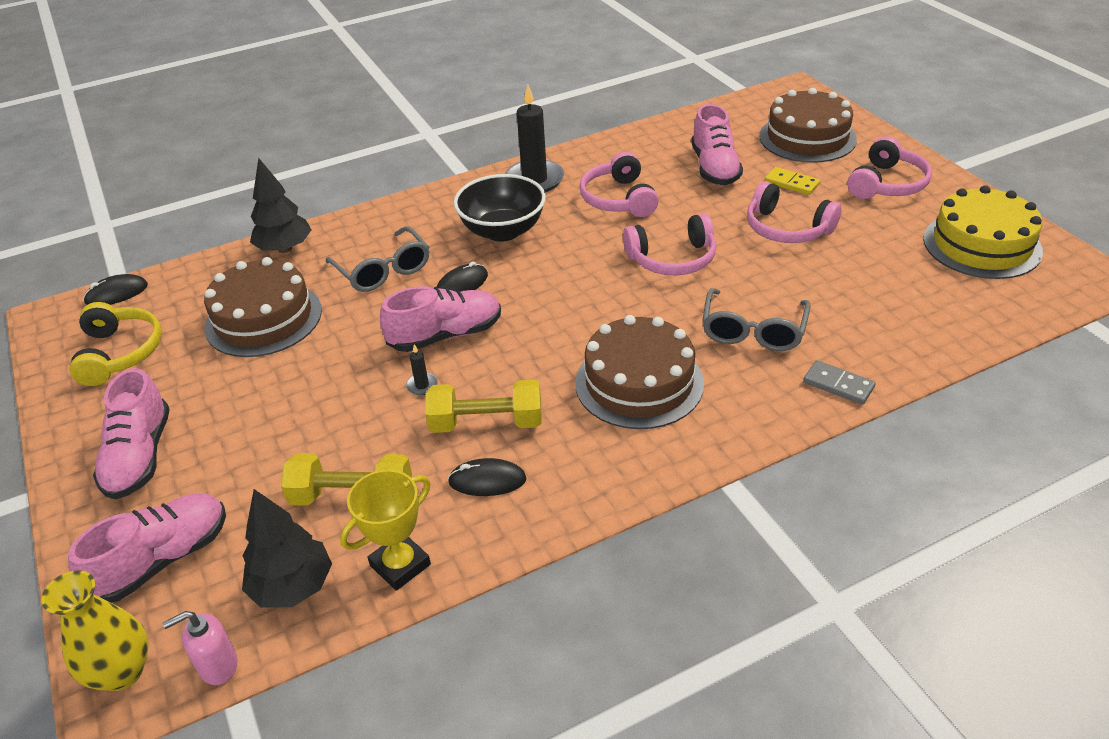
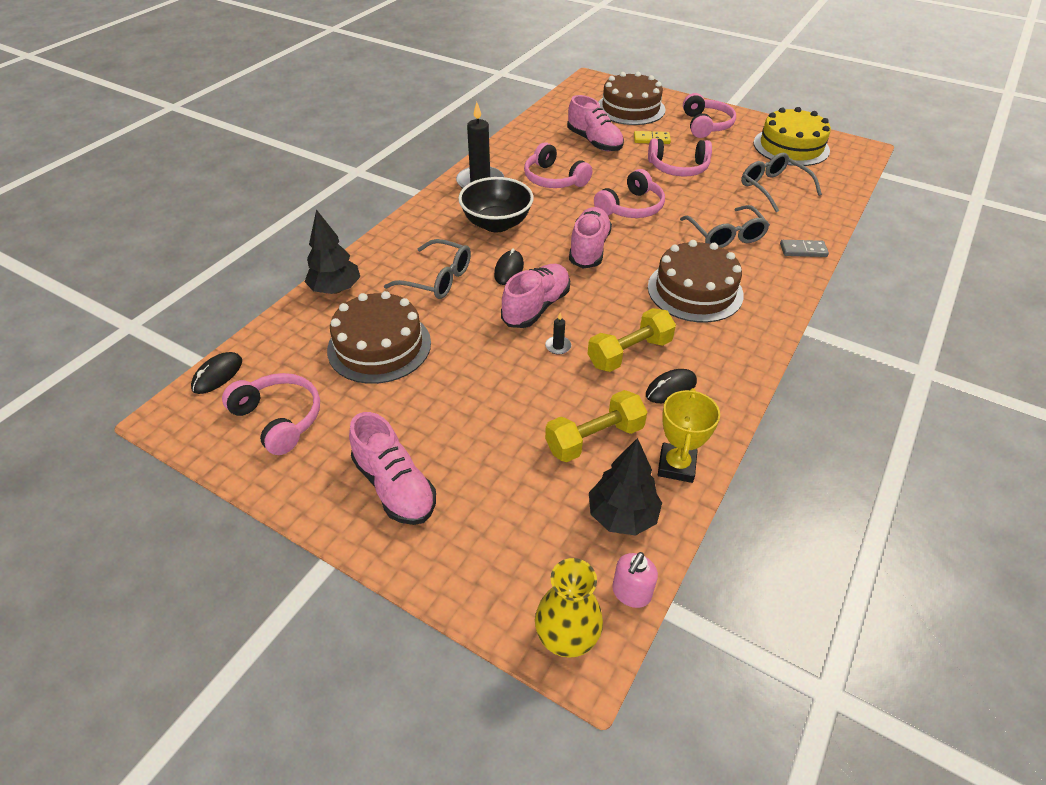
camera: 35 degrees left, 5 degrees up
pink shoe [68,494,226,603] -> pink shoe moved to [569,207,612,269]
yellow headphones [69,302,162,386] -> pink headphones [222,373,320,455]
none -> grey glasses [741,153,822,213]

